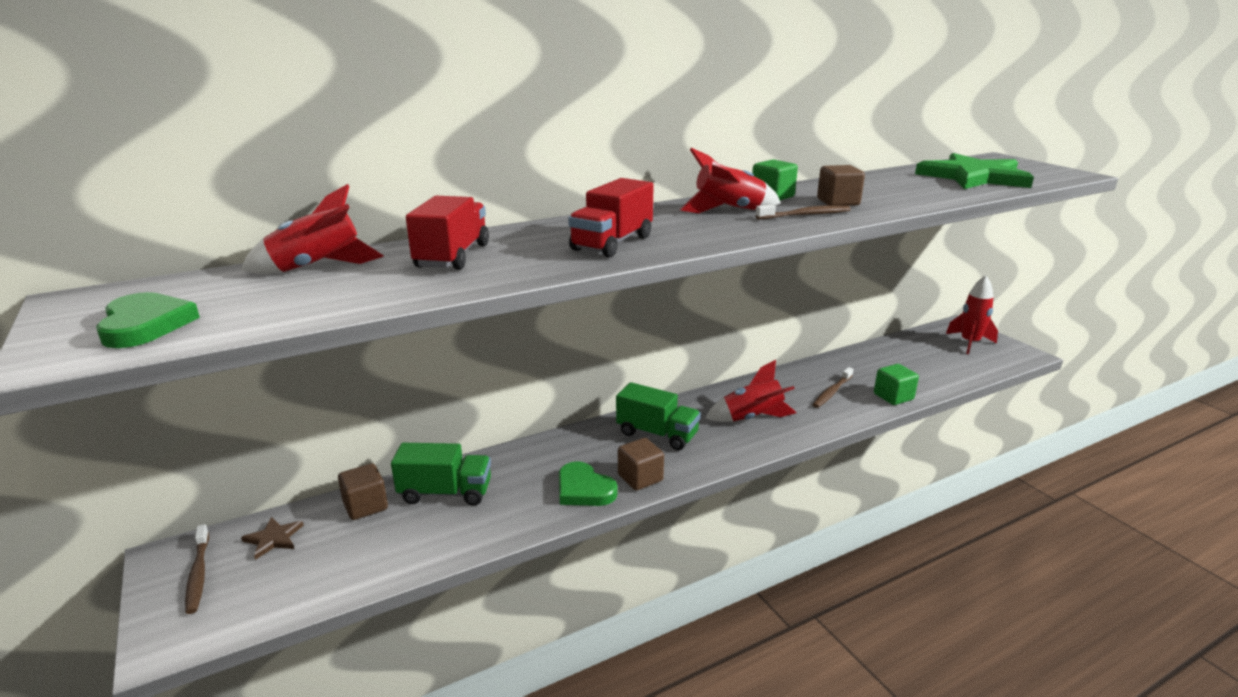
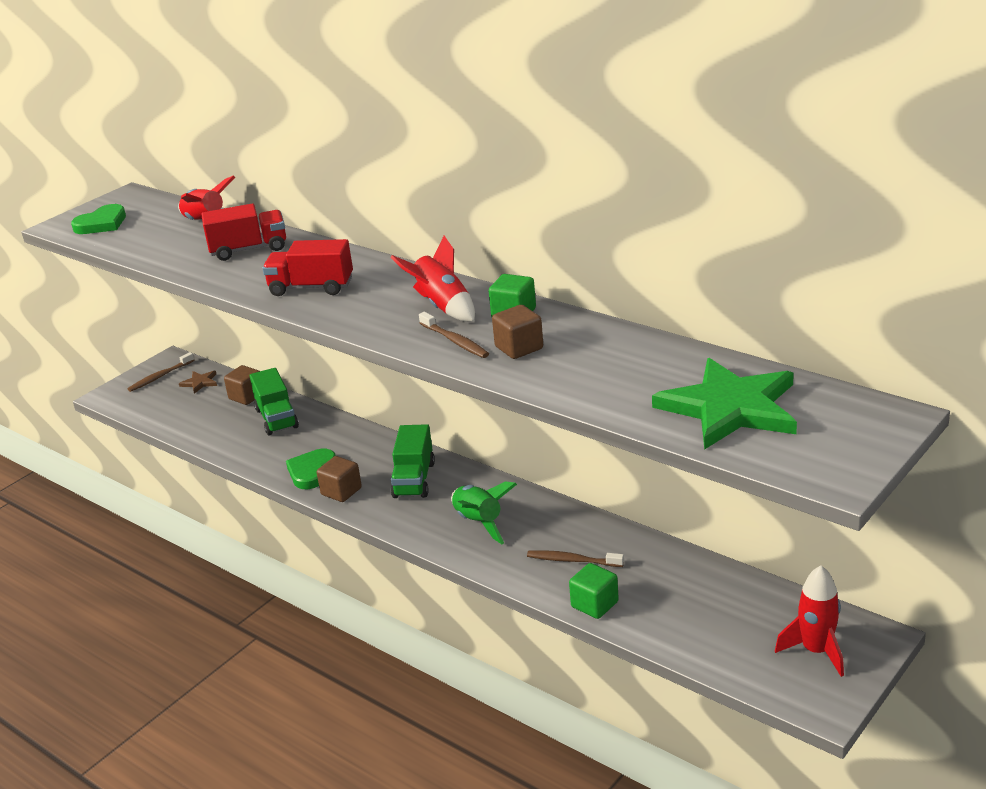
camera: 70 degrees right, 5 degrees up
red rocket [705,360,796,422] -> green rocket [451,482,517,544]

